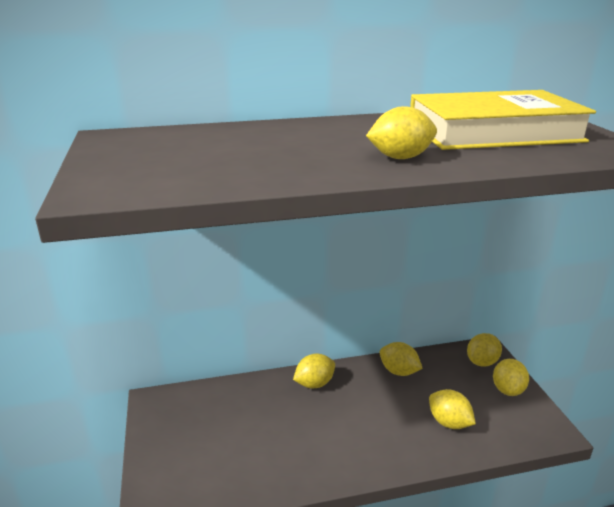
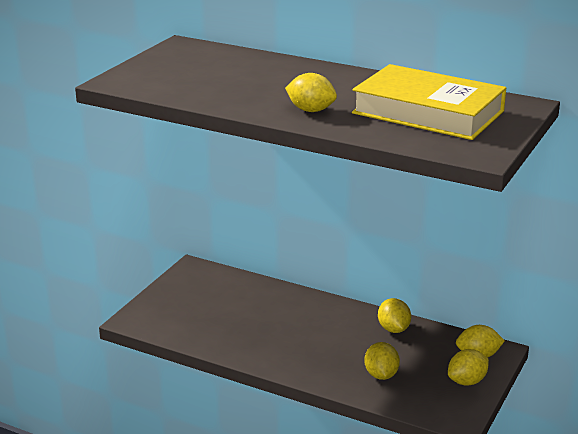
camera: 40 degrees right, 0 degrees up
yellow lemon [293,354,335,388] -> none

